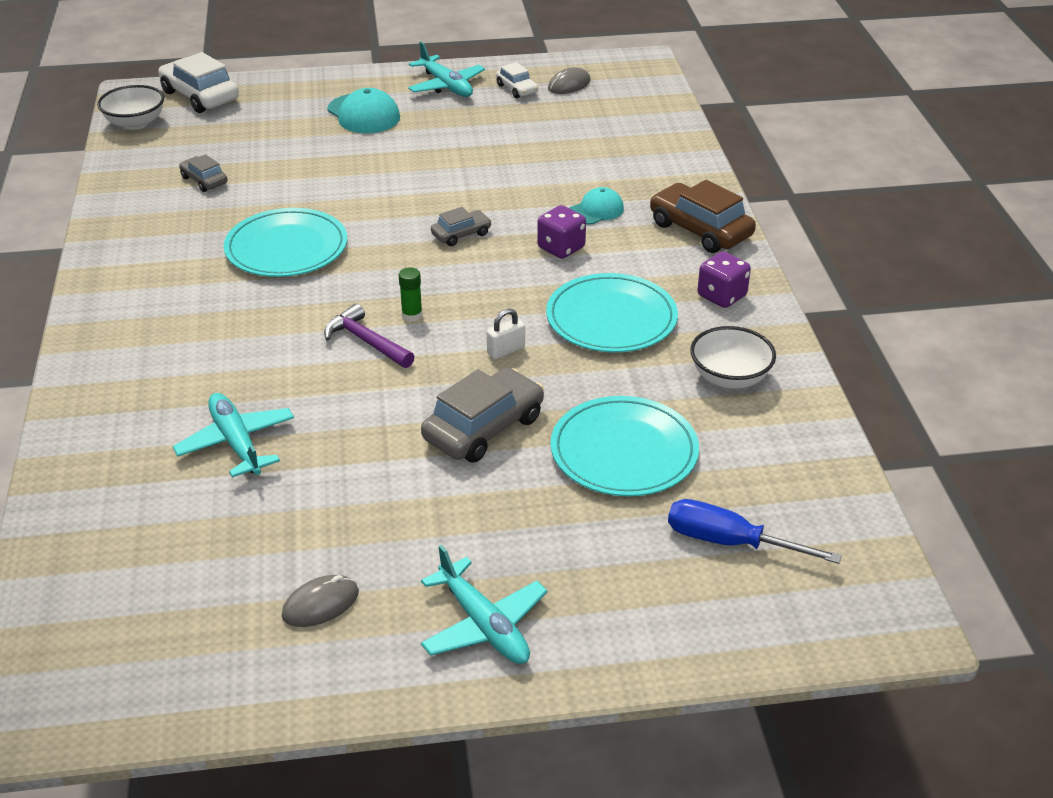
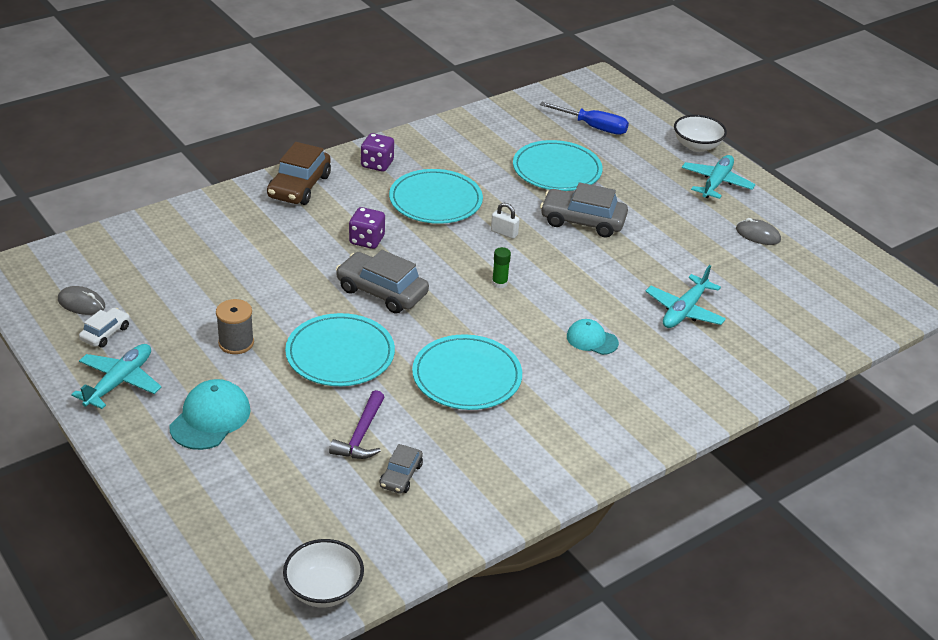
camera: 120 degrees left, 0 degrees up
white car [158,52,239,113] -> none
purple hammer [324,303,415,368] -> purple hammer moved to [329,390,385,459]
grey car [431,207,492,246] -> grey car [336,250,429,314], size x1.82
turquoise cap [569,187,624,224] -> turquoise cap moved to [567,319,619,355]
blue screwdriver [668,499,842,564] -> blue screwdriver turned 60 degrees counterclockwise [540,102,629,135]
white bowl [690,326,776,389] -> white bowl moved to [674,115,727,152]
none -> grey spool [216,299,254,354]
none -> turquoise plate [285,313,395,386]

